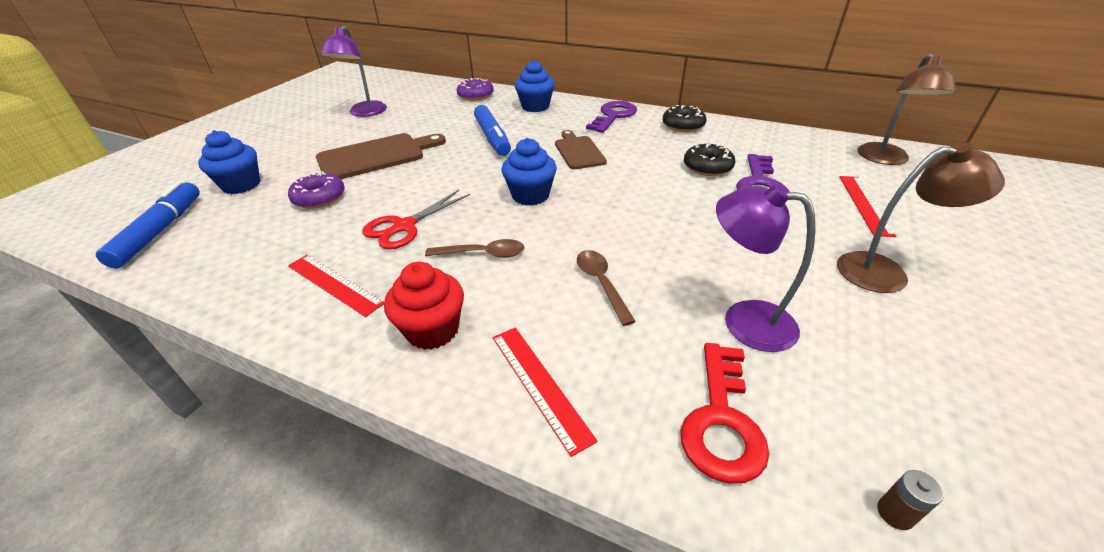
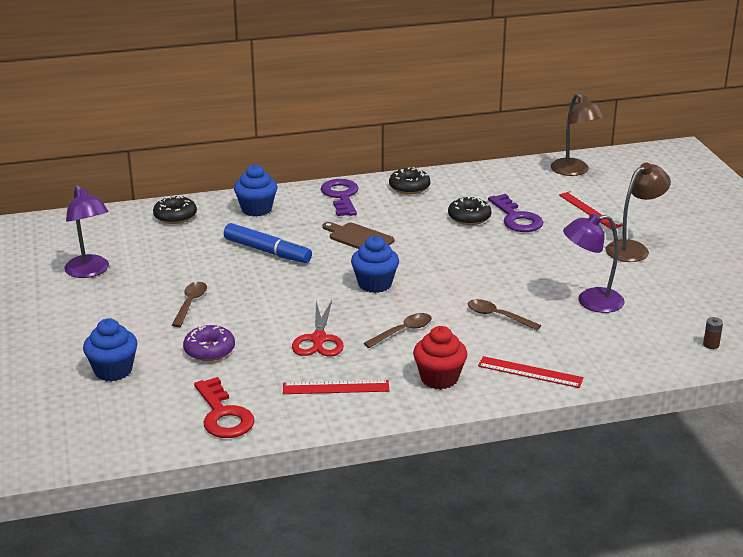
camera: 40 degrees left, 10 degrees down
blue marker [96,181,200,269] -> none
brown cutting board [316,133,446,179] -> brown spoon [172,282,207,327]
purple donut [456,78,494,101] -> black donut [153,195,197,224]
red key [680,343,769,484] -> red key moved to [194,377,255,438]

